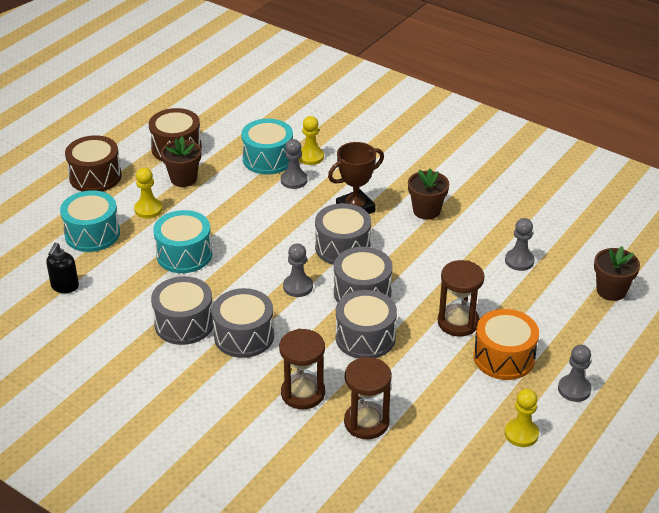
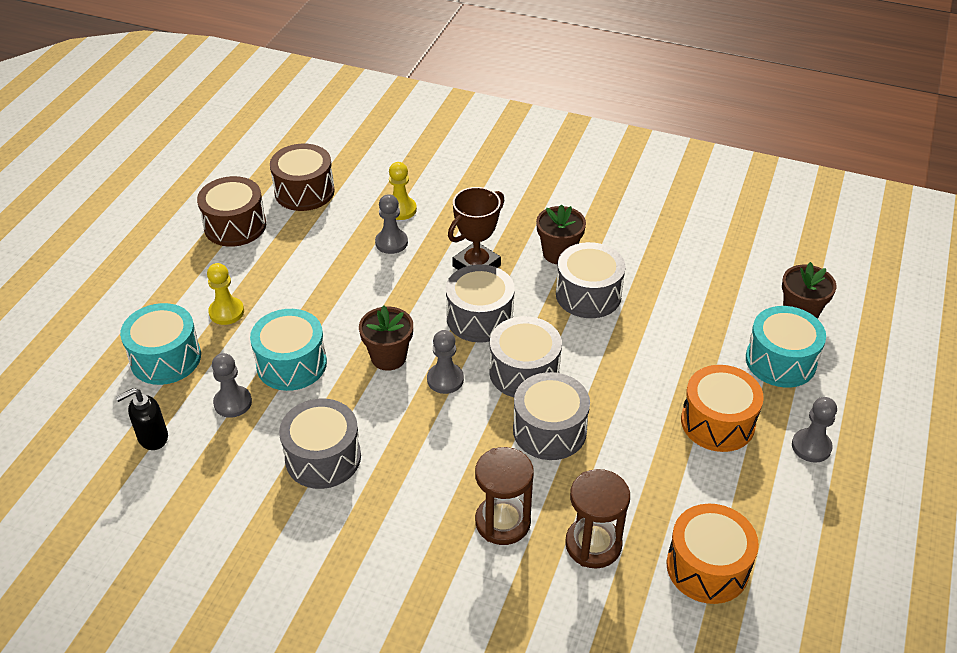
camera: 15 degrees left, 5 degrees up
black soap dispenser [46,243,79,293] -> black soap dispenser turned 60 degrees clockwise [116,388,168,450]
brown drum [65,135,122,191] -> brown drum moved to [270,144,335,211]
brown flower pot [161,137,201,187] -> brown flower pot moved to [359,305,413,371]
grey drum [212,288,274,358] -> grey drum moved to [556,242,625,318]
turquoise drum [241,119,293,175] -> turquoise drum moved to [746,306,826,388]
brown hourglass [438,260,485,336] -> none
grey pawn [505,218,535,271] -> grey pawn moved to [212,353,252,418]
yellow pawn [505,389,539,447] -> none
none -> orange drum [666,504,759,604]

